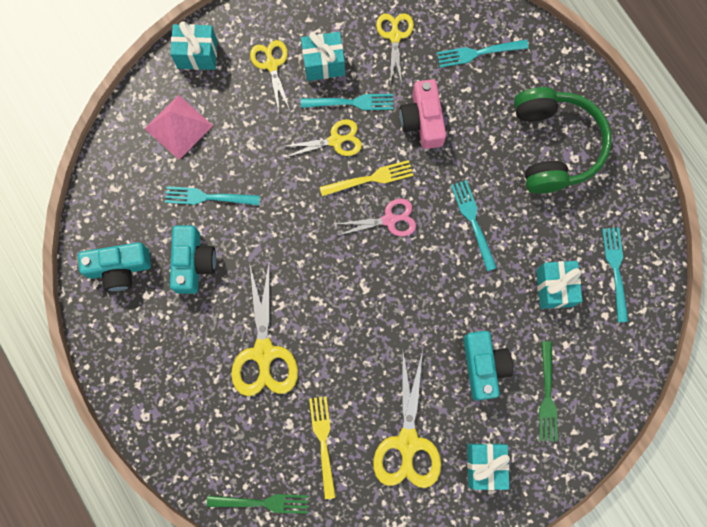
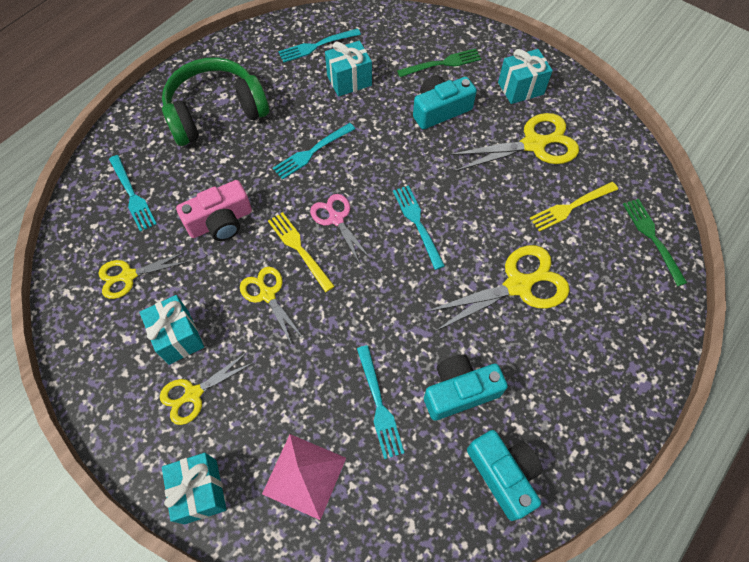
camera: 110 degrees left, 15 degrees down
turquoise fork [301,94,393,110] -> turquoise fork moved to [393,185,445,270]

